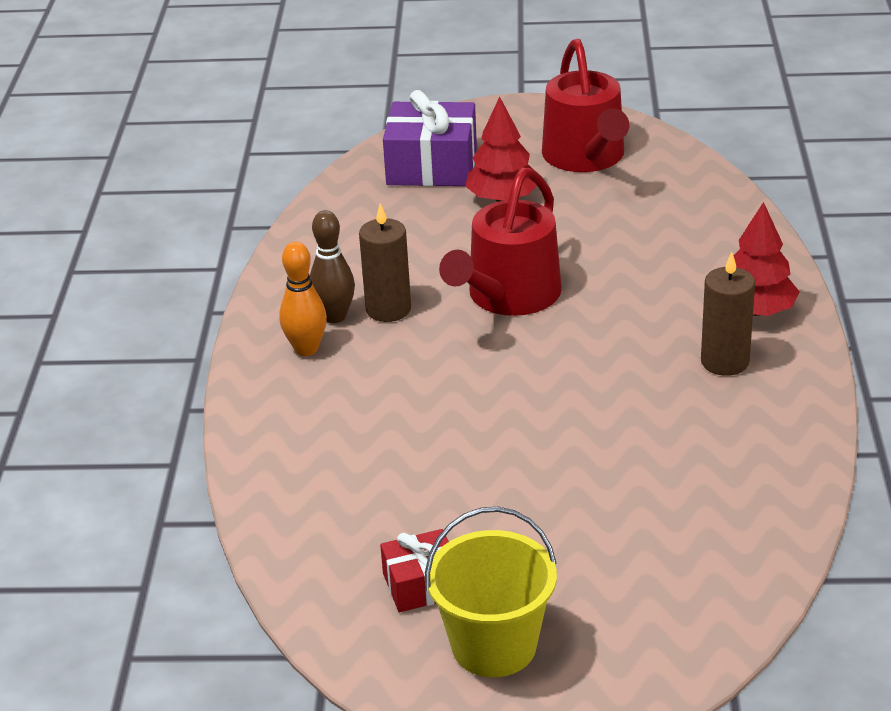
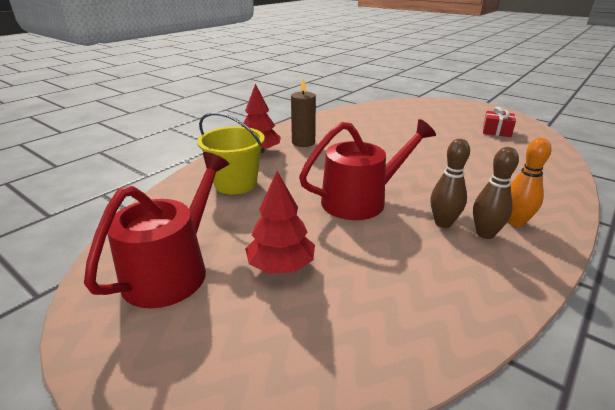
camera: 145 degrees left, 5 degrees down
brown candle [359,203,411,322] -> brown bowling pin [431,139,470,228]
purple gift [383,90,477,186] -> none
yellow bucket [425,507,557,677] -> yellow bucket moved to [197,112,265,194]

